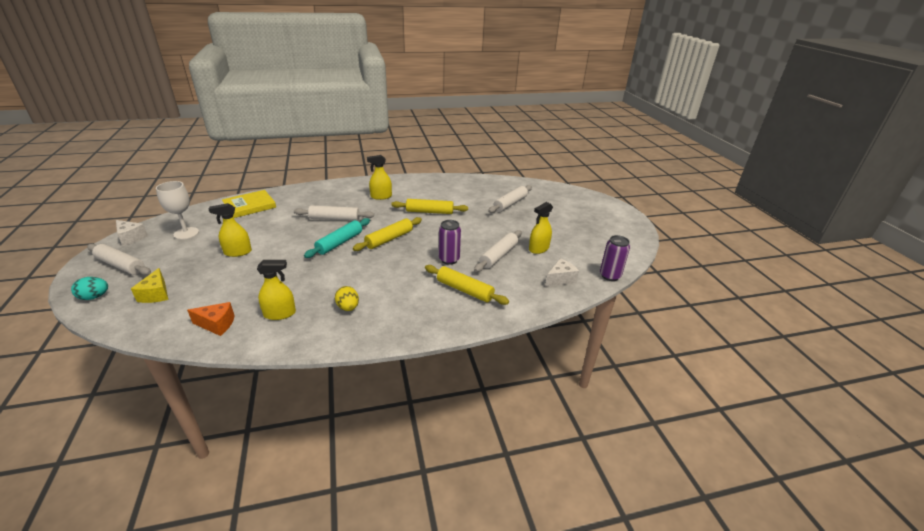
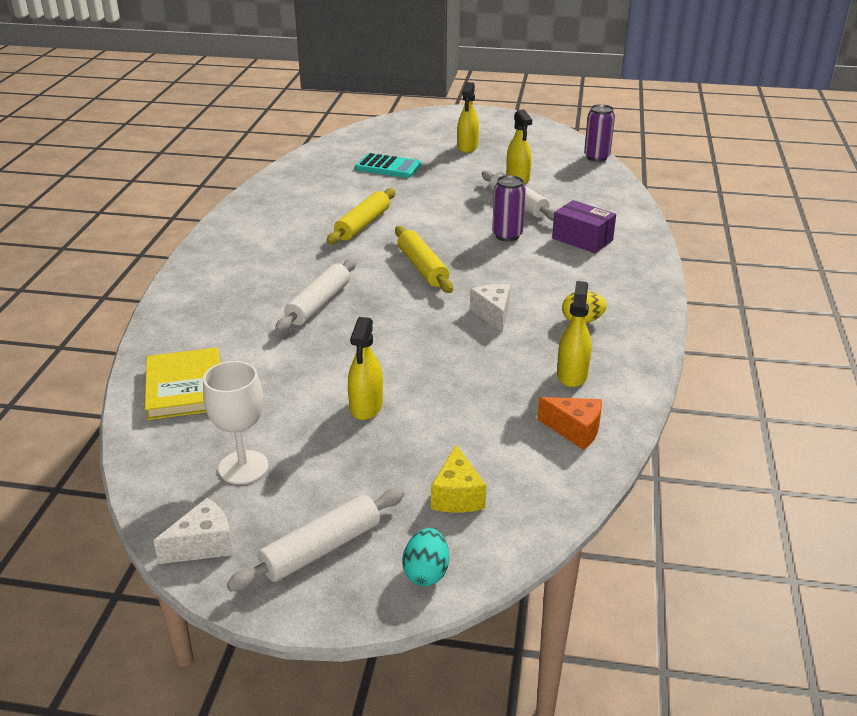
camera: 65 degrees left, 0 degrees up
yellow cheese [131,268,168,303] -> yellow cheese turned 75 degrees clockwise [431,444,486,513]
orange cheese [187,302,235,336] -> orange cheese turned 90 degrees clockwise [537,397,602,450]
turquoise rolling pin [304,218,370,258] -> none
yellow spray bottle [367,155,392,200] -> yellow spray bottle moved to [457,82,479,153]
yellow rolling pin [425,265,509,305] -> purple box [552,200,616,253]
white rolling pin [488,185,532,213] -> turquoise calculator [355,153,421,178]
white cheese [545,258,579,287] -> white cheese moved to [470,284,510,332]

